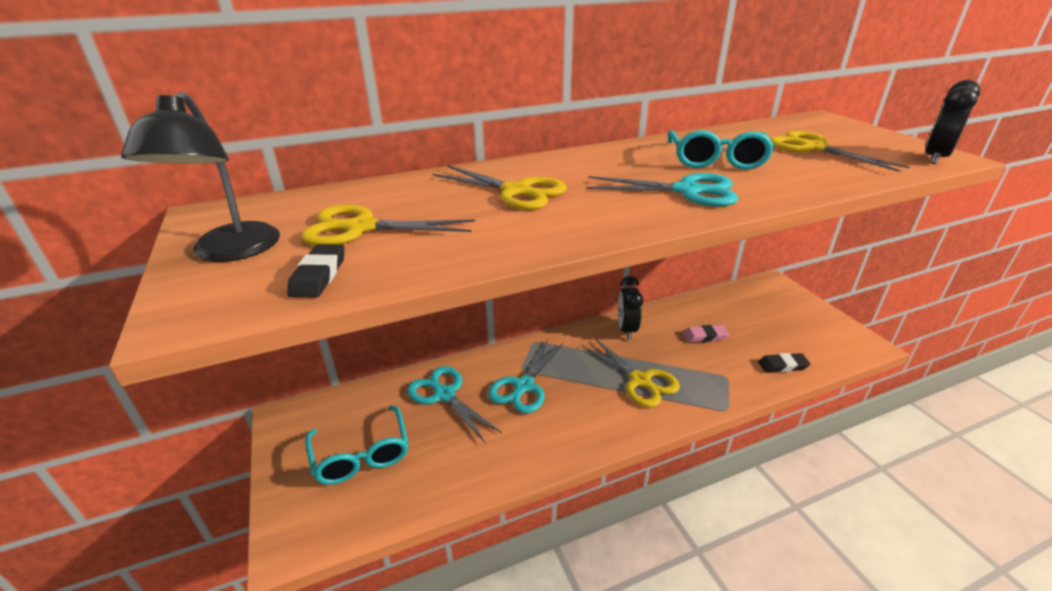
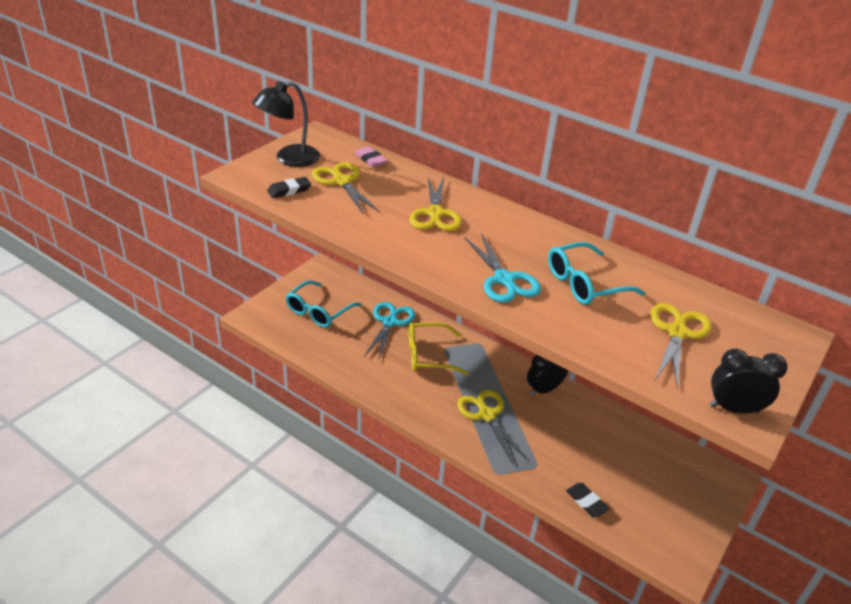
camera: 55 degrees right, 5 degrees up
turquoise scissors [488,340,564,413] -> yellow glasses [409,322,468,375]
yellow scissors [582,337,680,408] -> yellow scissors turned 135 degrees clockwise [457,390,528,464]
pink eraser [683,325,729,342] -> pink eraser moved to [355,146,388,167]

